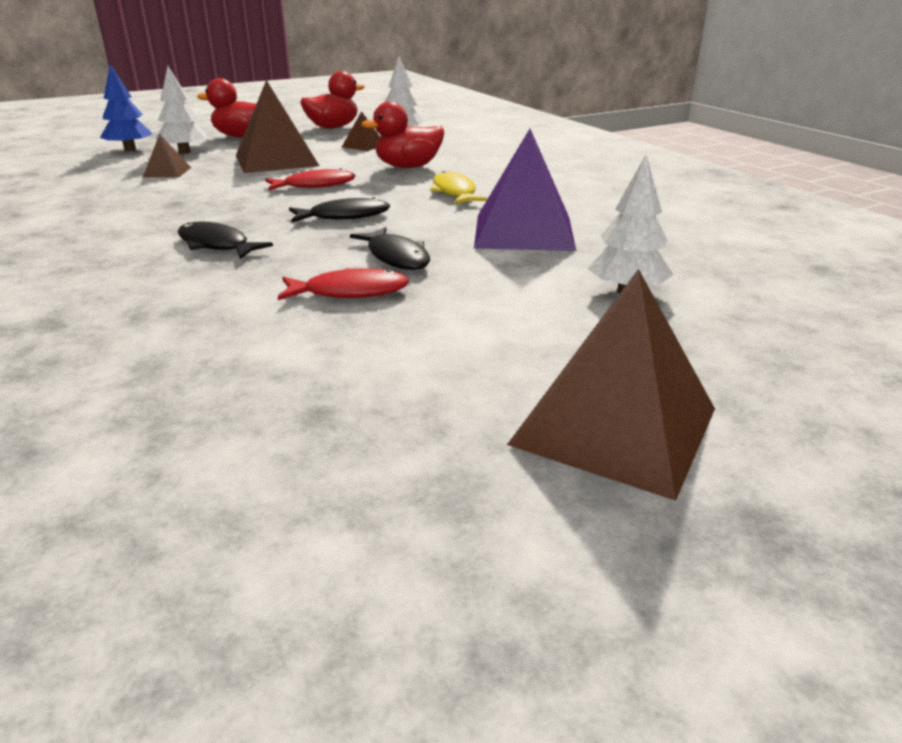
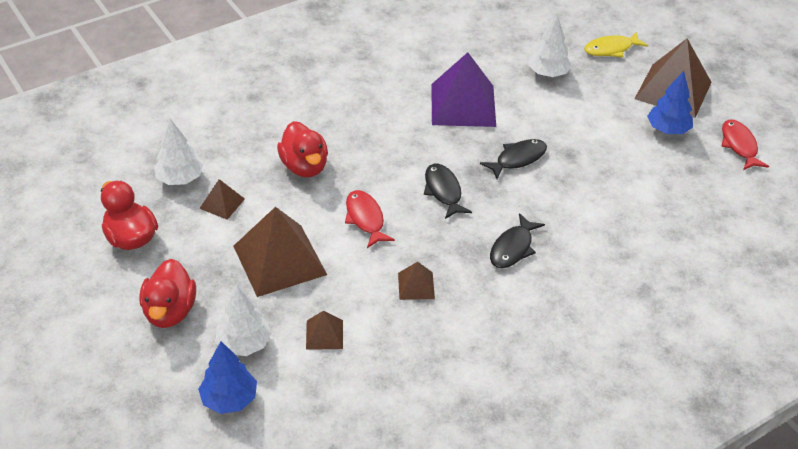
camera: 95 degrees left, 15 degrees up
red fish [278,268,409,300] -> red fish moved to [721,119,769,170]
yellow fish [430,171,488,204] -> yellow fish moved to [584,32,648,57]
none -> brown pyramid [398,262,435,300]
none -> blue tree [647,71,693,134]

